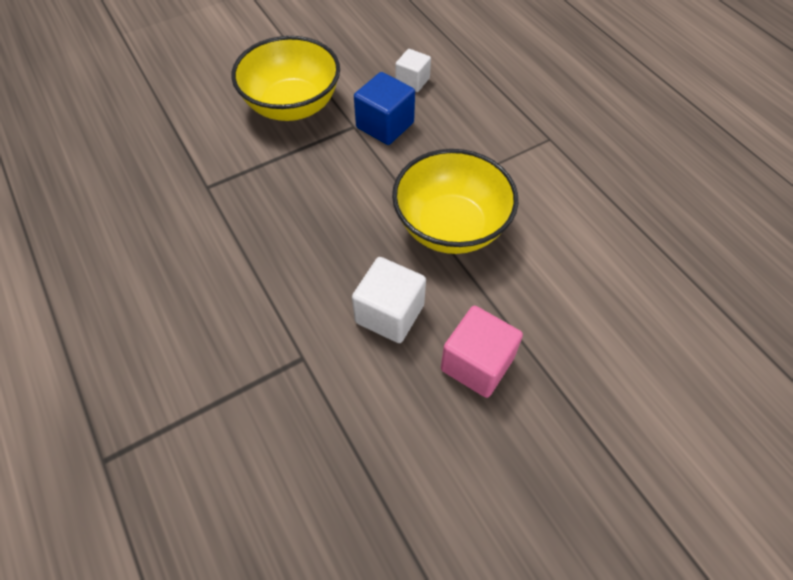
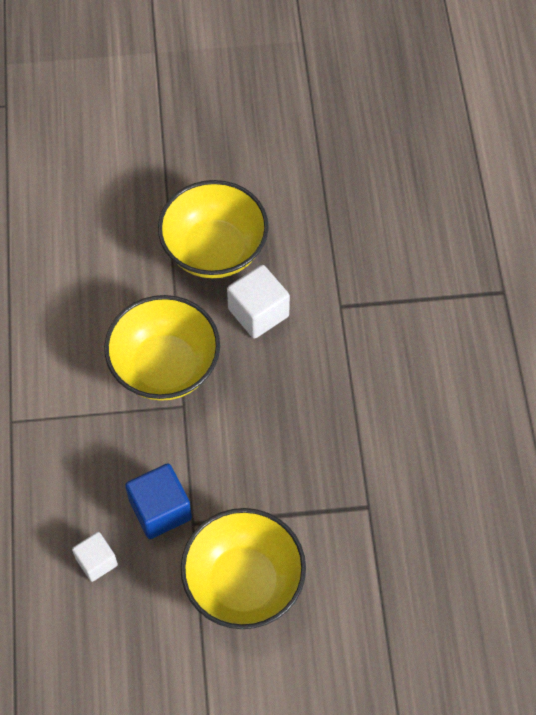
camera: 155 degrees left, 5 degrees up
pink cube [441,306,523,398] -> yellow bowl [158,180,269,278]

